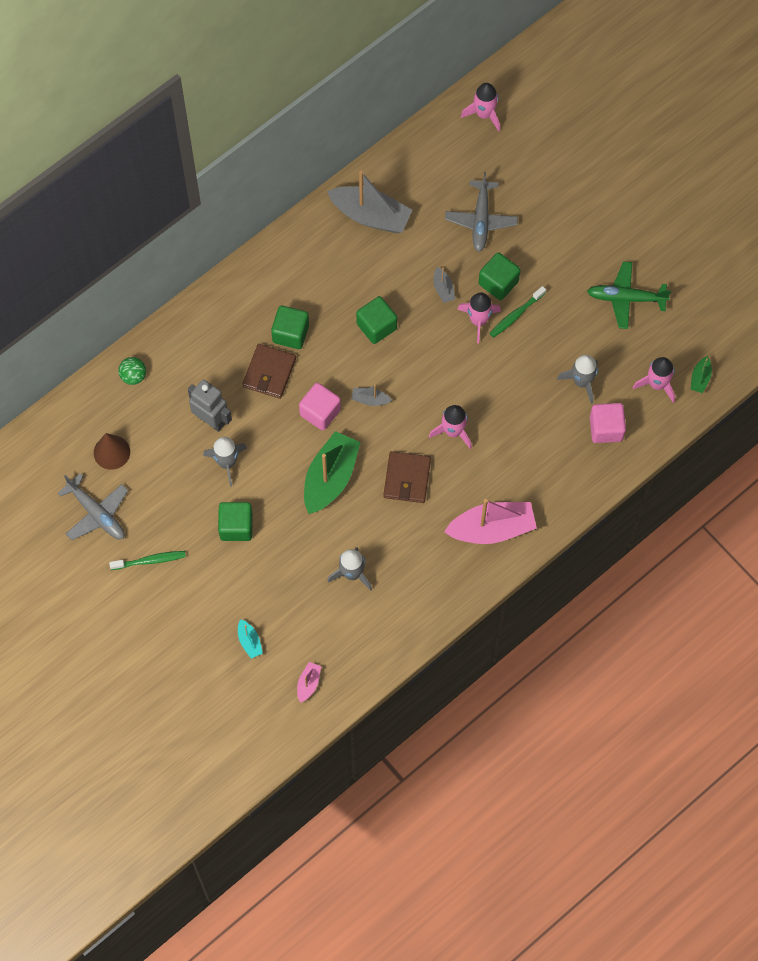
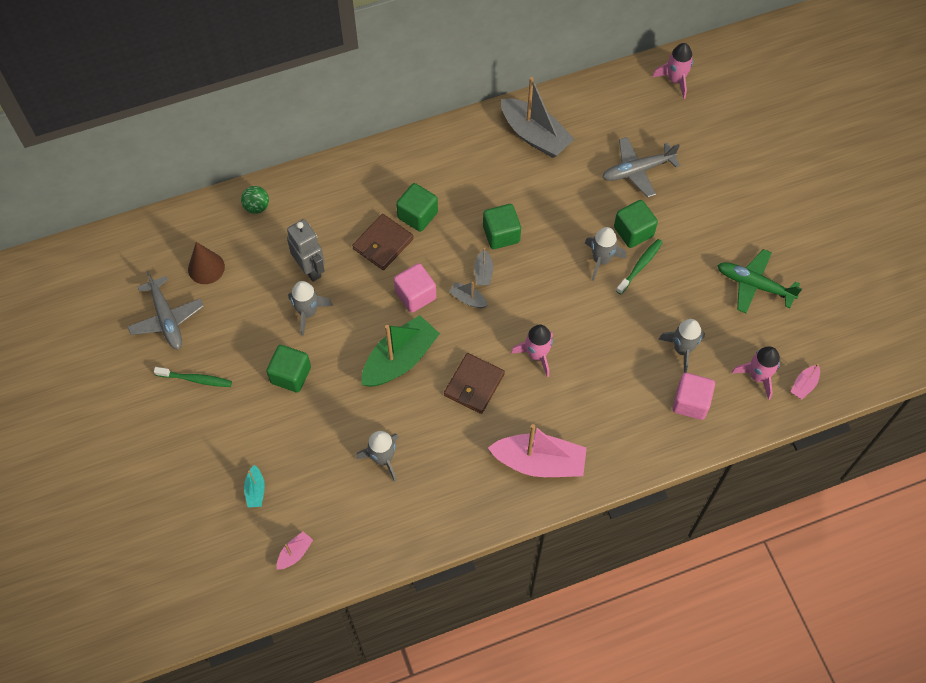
camera: 20 degrees right, 5 degrees down
grey boat [433,267,455,303] -> grey boat moved to [474,248,493,285]
grey plane [445,172,518,252] -> grey plane turned 45 degrees clockwise [602,137,680,197]
pink rocket [457,292,501,344] -> grey rocket [585,227,626,281]
green toothbrush [489,286,546,338] -> green toothbrush turned 150 degrees clockwise [616,239,663,295]
green boat [691,356,712,393] -> pink boat [791,364,820,399]

